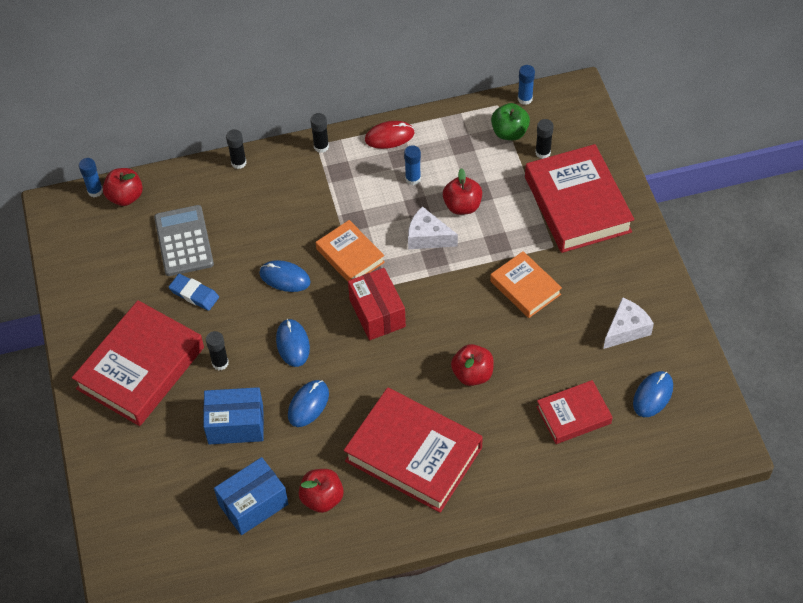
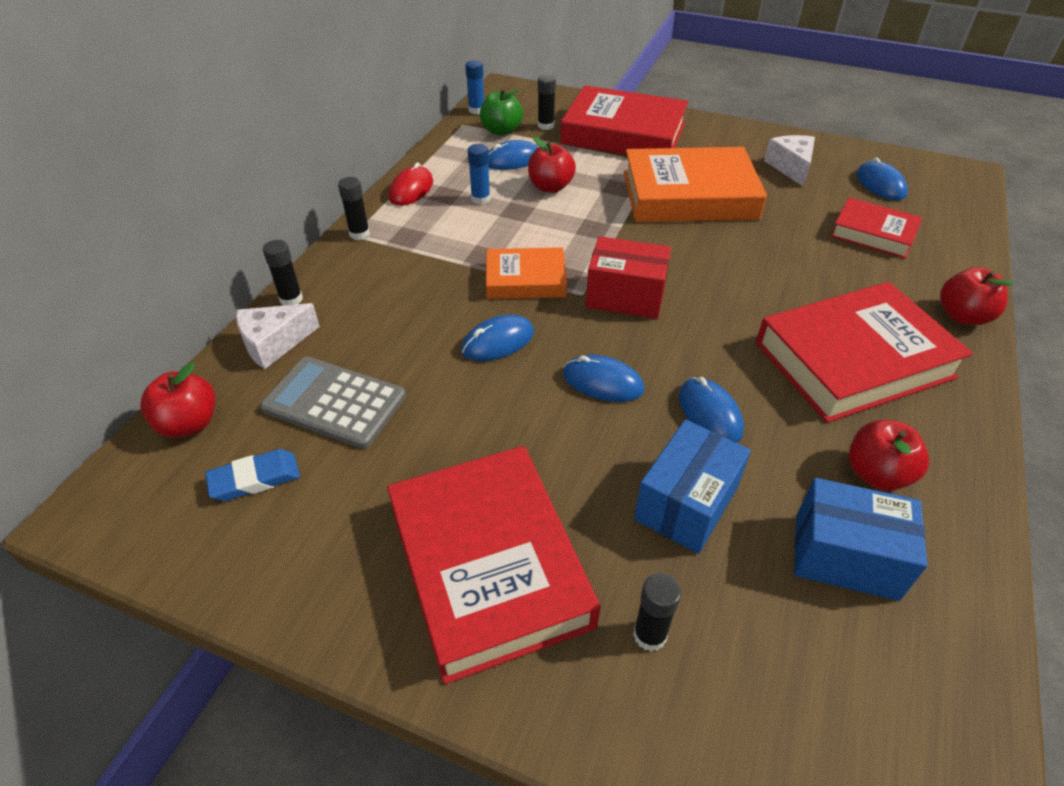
camera: 55 degrees left, 10 degrees down
blue glue stick [79,158,103,197] -> none
blue eraser [169,274,219,311] -> blue eraser moved to [205,449,300,501]
black glue stick [206,331,229,370] -> black glue stick moved to [633,573,681,652]
blue box [214,457,288,535] -> blue box turned 75 degrees counterclockwise [794,478,927,601]
white cheese [408,206,458,249] -> white cheese moved to [236,303,320,369]
red apple [451,344,494,386] -> red apple moved to [940,267,1014,325]
orange book [490,251,562,318] -> orange book [624,147,767,222], size x1.79
red book [537,380,613,444] -> red book turned 75 degrees counterclockwise [830,197,922,259]
none -> blue mouse [488,140,538,170]

